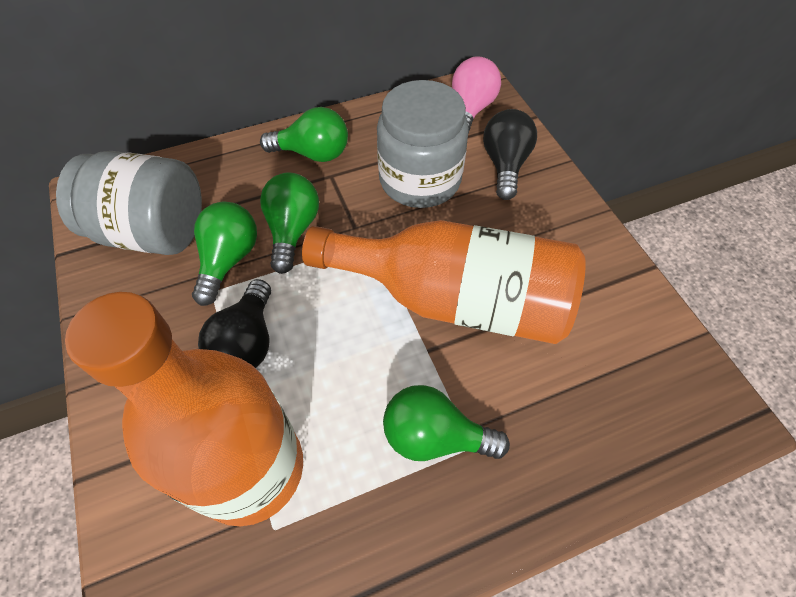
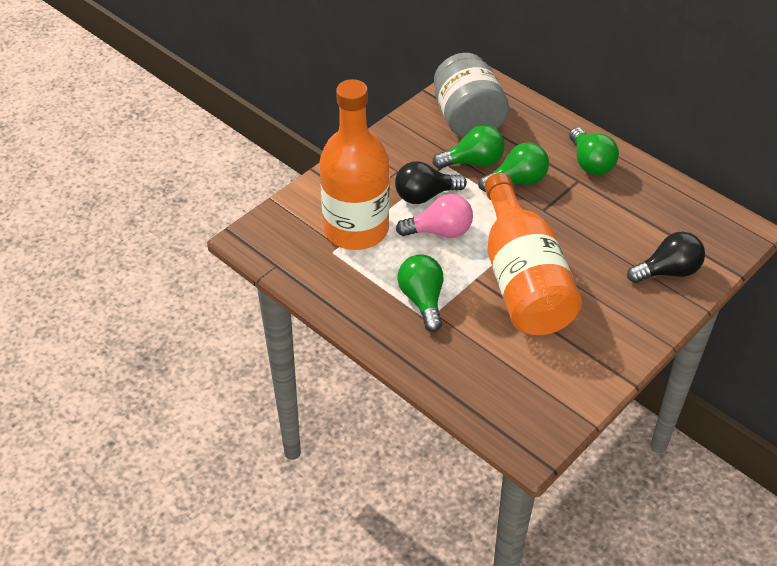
camera: 65 degrees right, 10 degrees down
grey jar [377,80,469,208] -> none
pink light bulb [452,56,501,134] -> pink light bulb moved to [396,194,473,238]

